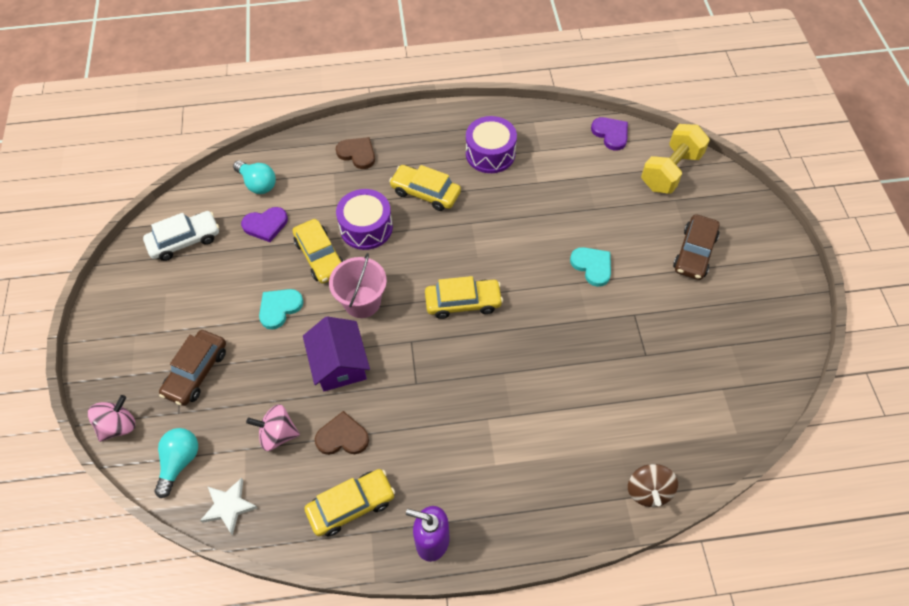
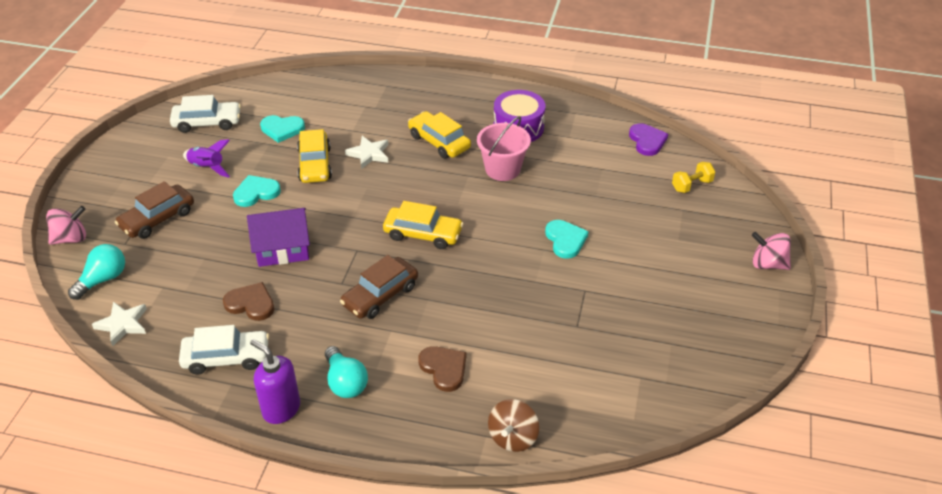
camera: 20 degrees right, 15 degrees down
turquoise light bulb [233,160,276,194] -> turquoise light bulb moved to [325,346,368,398]
purple heart [241,207,288,242] -> turquoise heart [260,115,305,143]
pink spinning top [246,404,300,451] -> pink spinning top moved to [752,232,791,270]
purple house [303,316,370,391] -> purple house turned 75 degrees clockwise [247,208,310,267]
yellow car [304,469,395,537] -> white car [179,325,269,375]
pink bucket [329,253,387,318] -> pink bucket moved to [477,116,531,181]
brown heart [336,137,375,169] -> brown heart moved to [418,346,466,392]
purple drum [336,189,393,250] -> white star [345,136,388,169]
yellow dumbbell [641,124,710,194] -> yellow dumbbell [672,162,716,193], size x0.53
brown car [673,214,720,280] -> brown car moved to [340,255,418,319]
none -> purple rocket [183,139,230,178]

